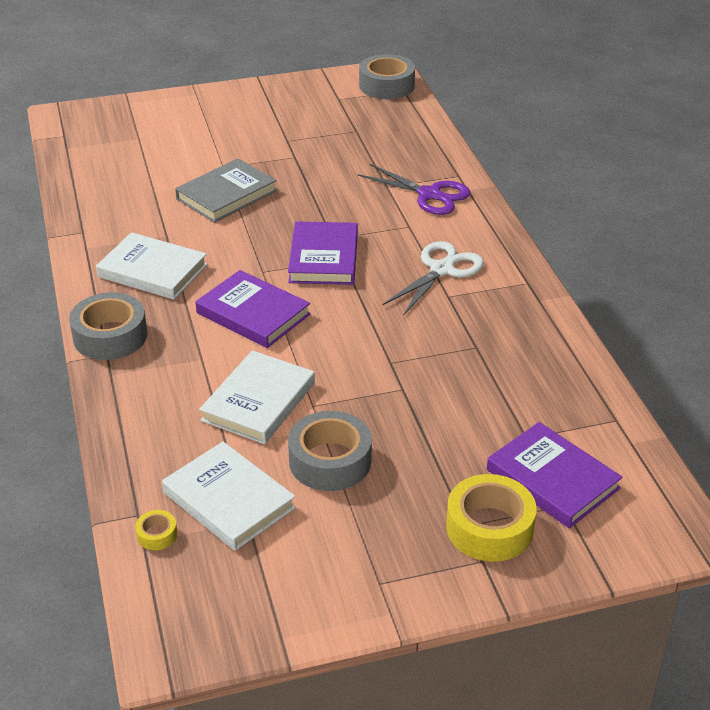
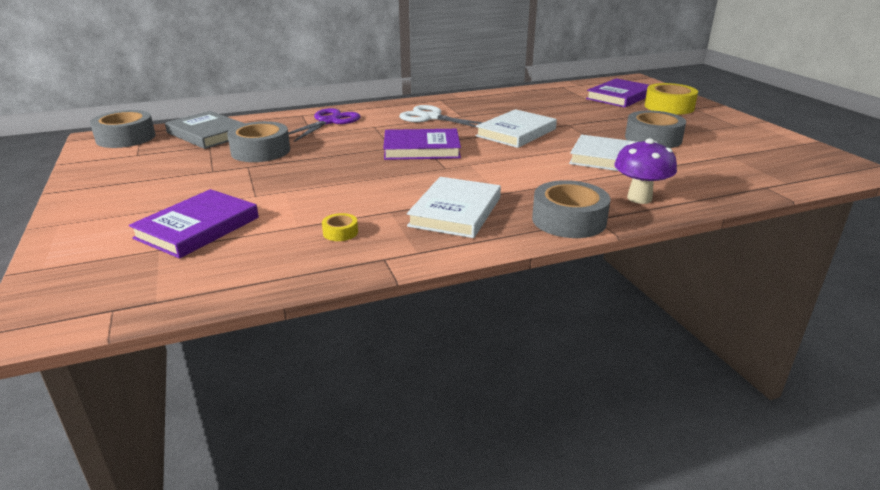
camera: 95 degrees left, 10 degrees down
yellow tape [135,510,177,550] -> yellow tape moved to [322,213,358,241]
white book [162,442,296,551] -> white book moved to [476,109,557,148]
grey book [175,158,277,223] -> grey book moved to [165,111,245,149]
purple book [196,270,311,348] -> purple book moved to [129,189,259,259]
none -> grey tape [227,121,290,162]
none -> purple mushroom [614,138,677,204]

